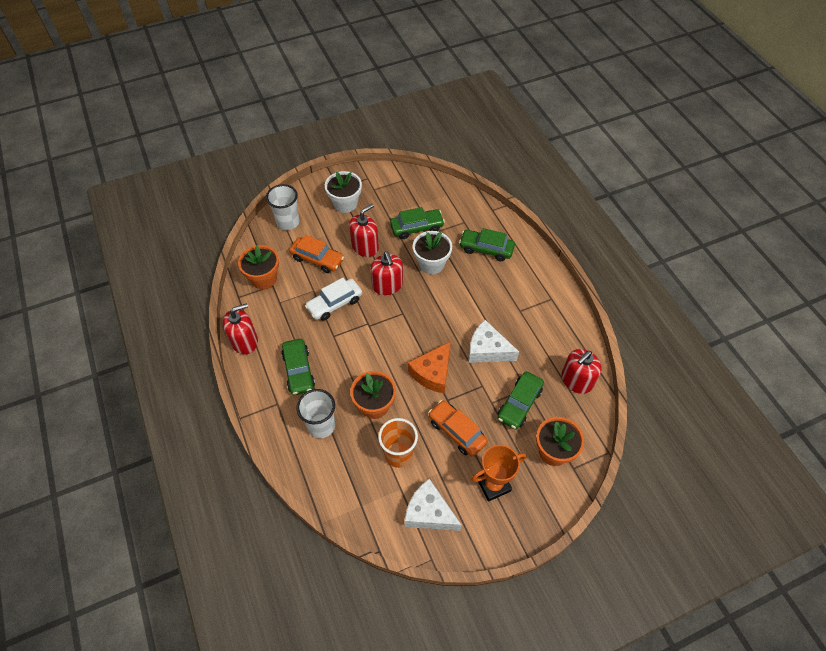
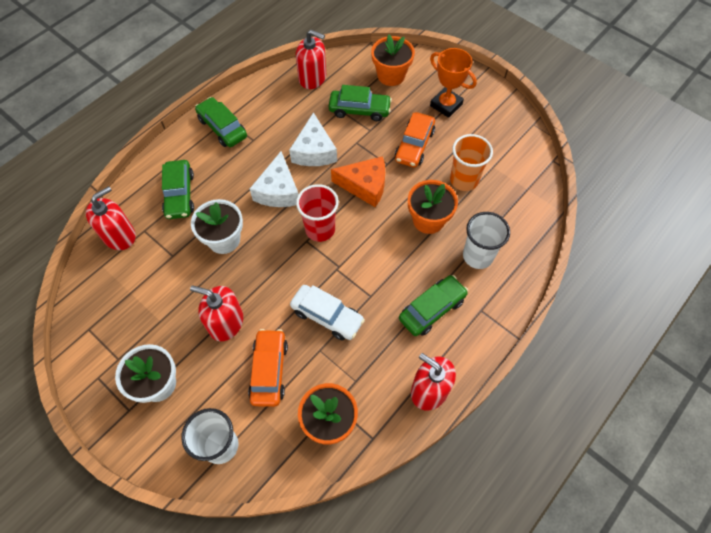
camera: 115 degrees left, 5 degrees up
red soap dispenser [371,251,403,295] -> red soap dispenser moved to [85,186,136,250]
green car [390,207,445,239] -> green car moved to [195,97,247,147]
white cheese [404,479,462,531] -> white cheese moved to [250,151,299,207]
none -> red cup [296,184,339,242]

